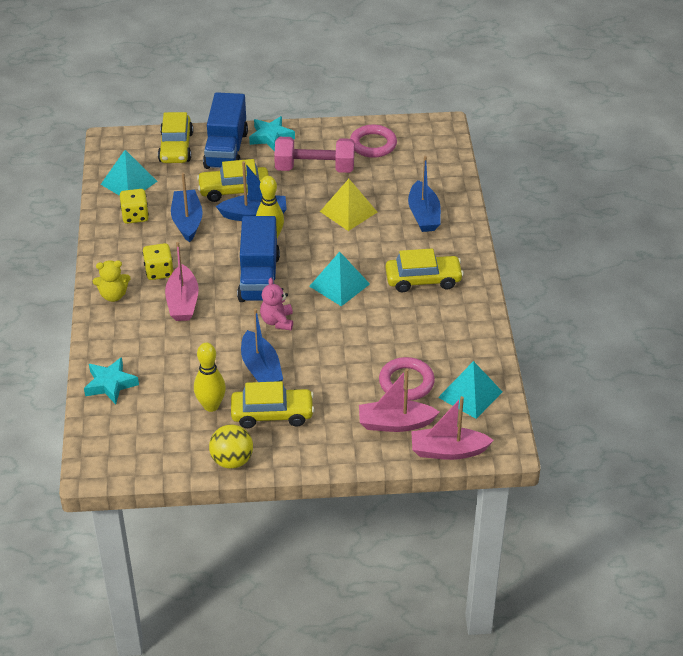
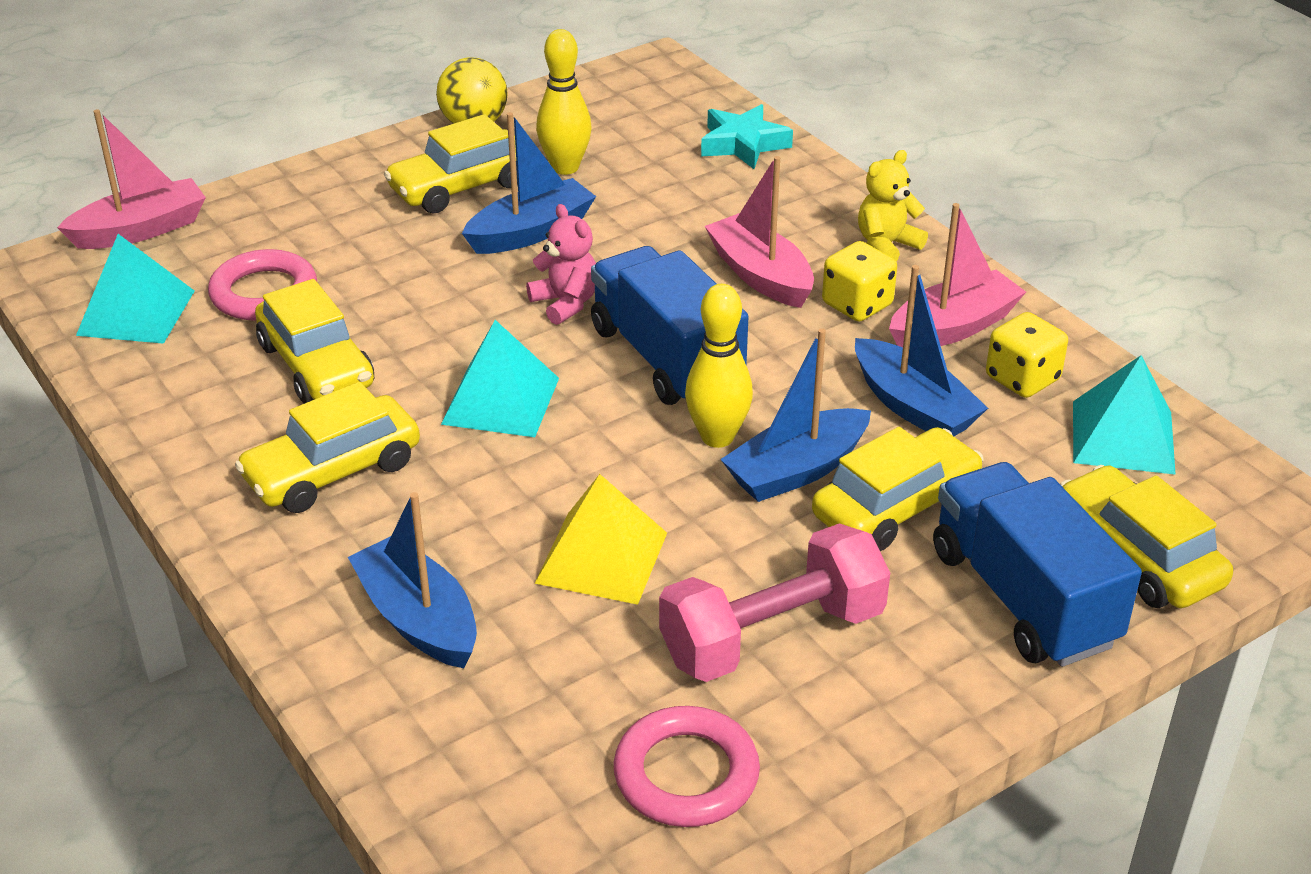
camera: 150 degrees right, 5 degrees down
blue boat [241,308,283,382] -> blue boat turned 105 degrees clockwise [462,112,596,254]
turquoise star [249,116,295,152] -> none
pink boat [359,369,440,432] -> pink boat moved to [889,203,1026,347]
none -> yellow car [255,279,374,404]

